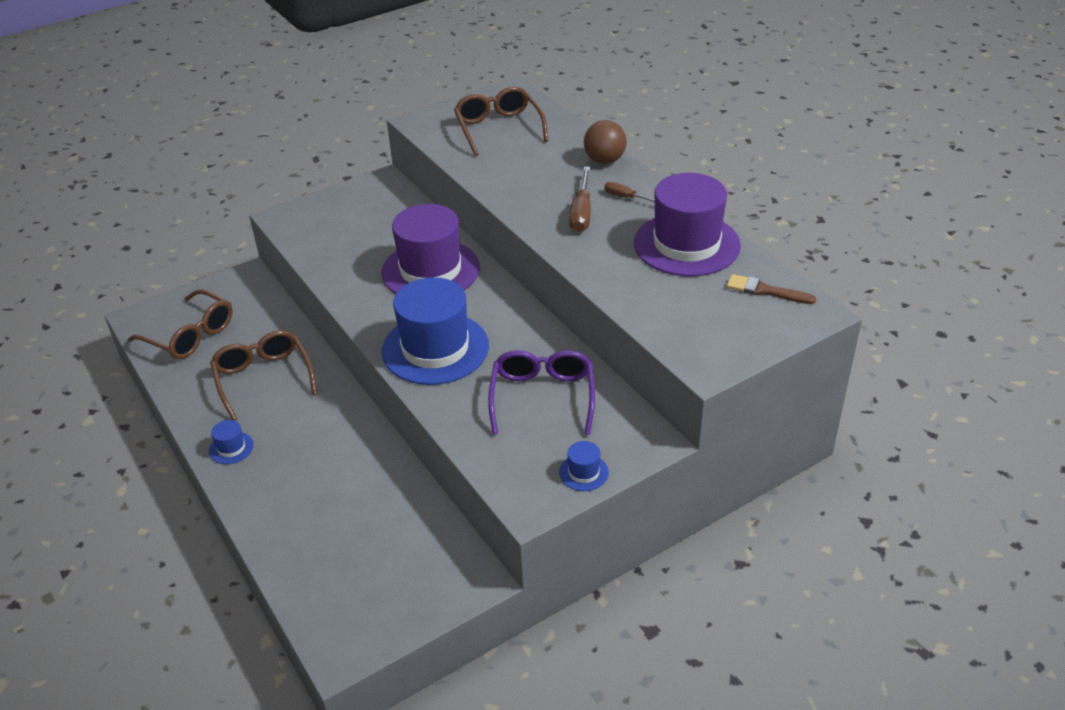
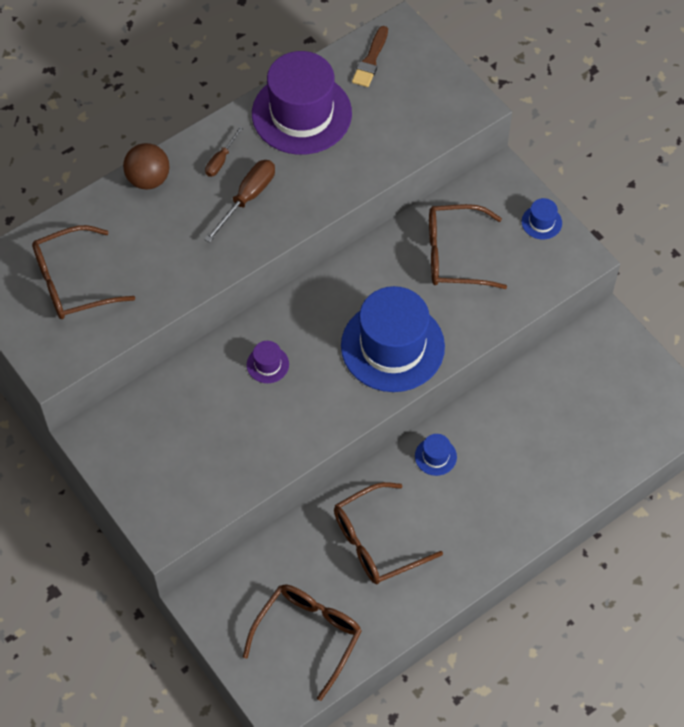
camera: 95 degrees left, 20 degrees up
blue hat [209,420,254,464] -> blue hat moved to [415,434,457,476]
purple hat [381,204,480,294] -> purple hat [247,341,289,383], size x0.41
purple glasses [488,350,595,435] -> brown glasses [429,204,507,289]
brown screwdriver [569,167,591,232] -> brown screwdriver turned 60 degrees counterclockwise [204,160,275,243]

